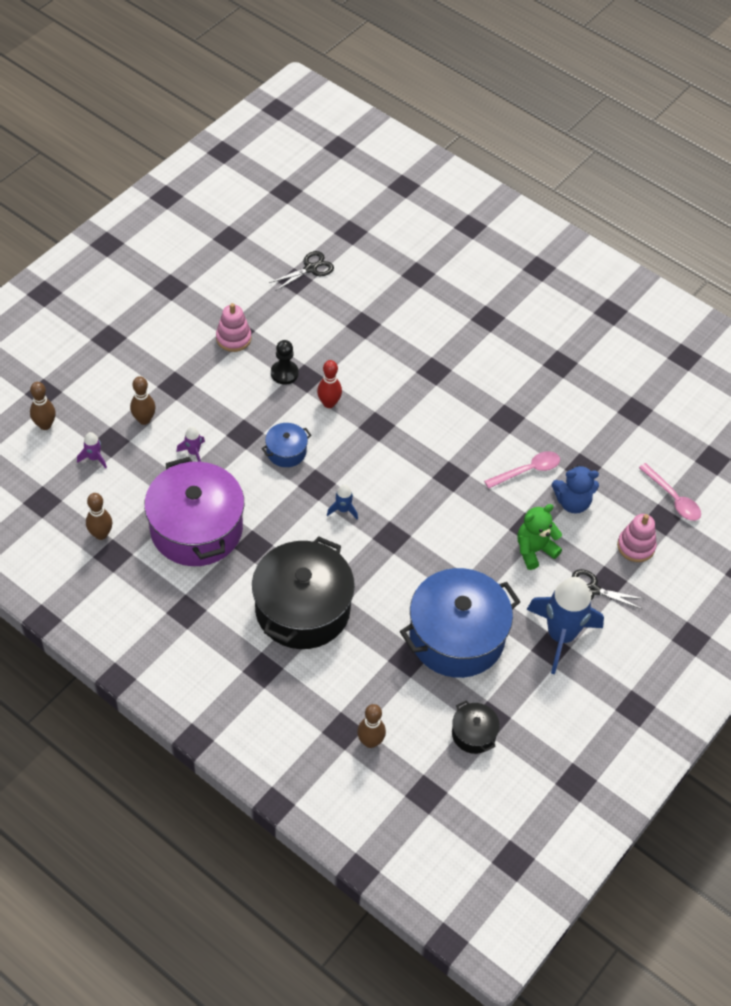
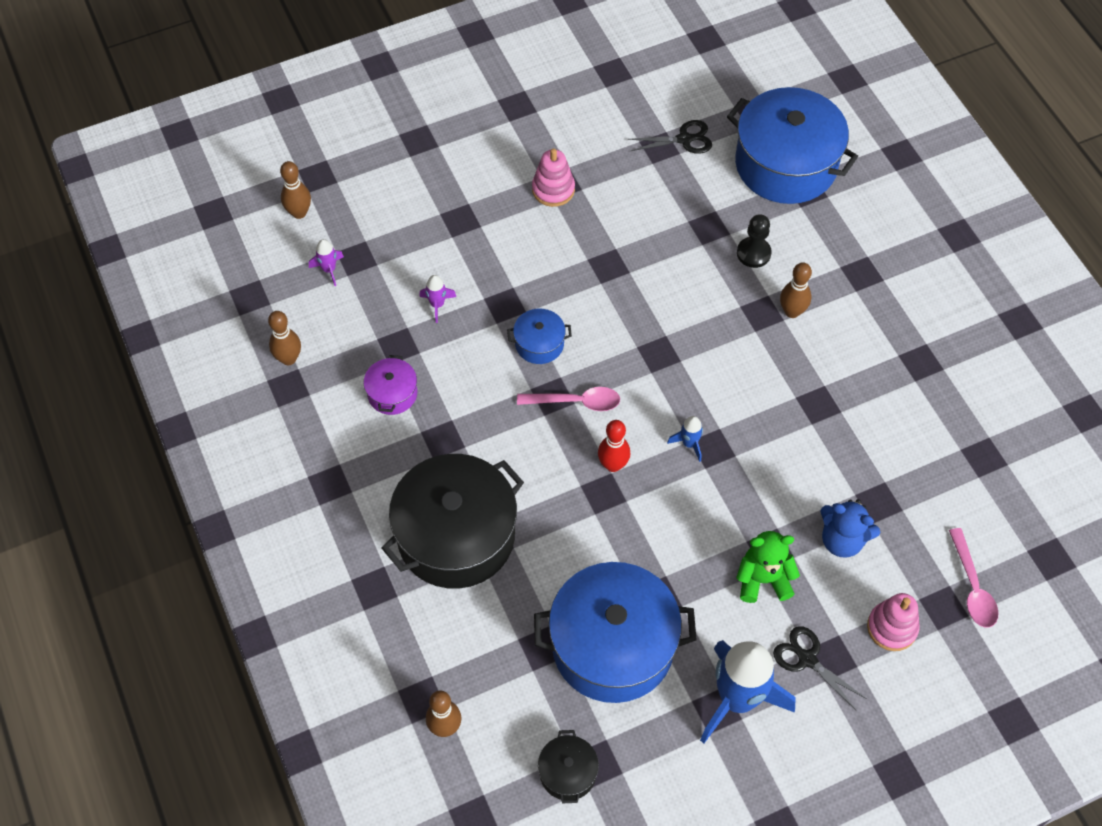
camera: 30 degrees right, 5 degrees up
brown bowling pin [130,376,156,425] -> brown bowling pin moved to [780,262,812,318]
purple pot [144,457,244,566] -> purple pot [364,355,417,415], size x0.45
black pawn [271,340,299,385] -> black pawn moved to [737,214,772,268]
red bowling pin [317,360,342,408] -> red bowling pin moved to [598,420,630,472]
blue rocket [327,484,358,519] -> blue rocket moved to [667,416,703,462]
pink spoon [484,451,560,489] -> pink spoon moved to [517,387,620,411]
none -> blue pot [727,87,858,204]

